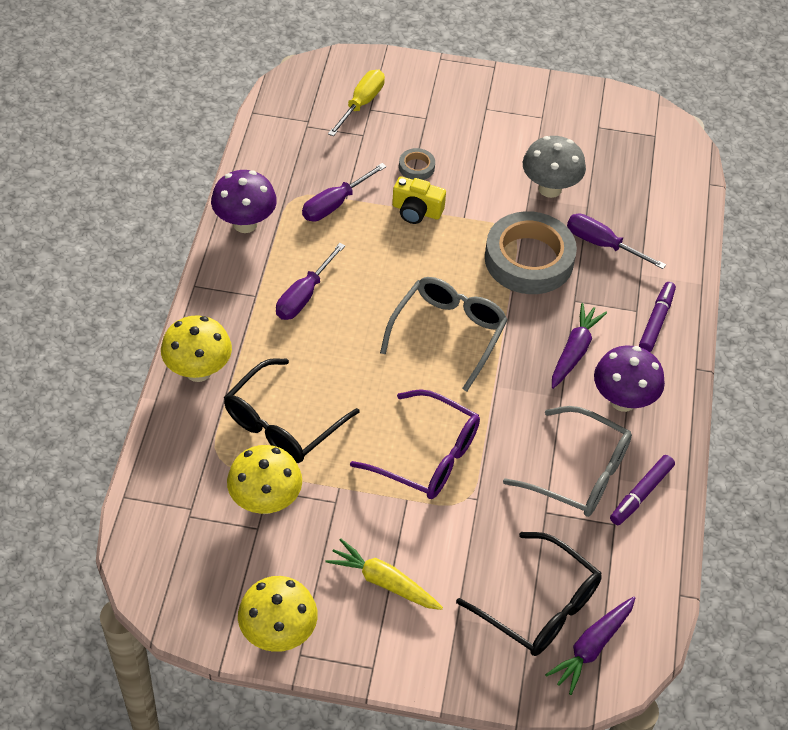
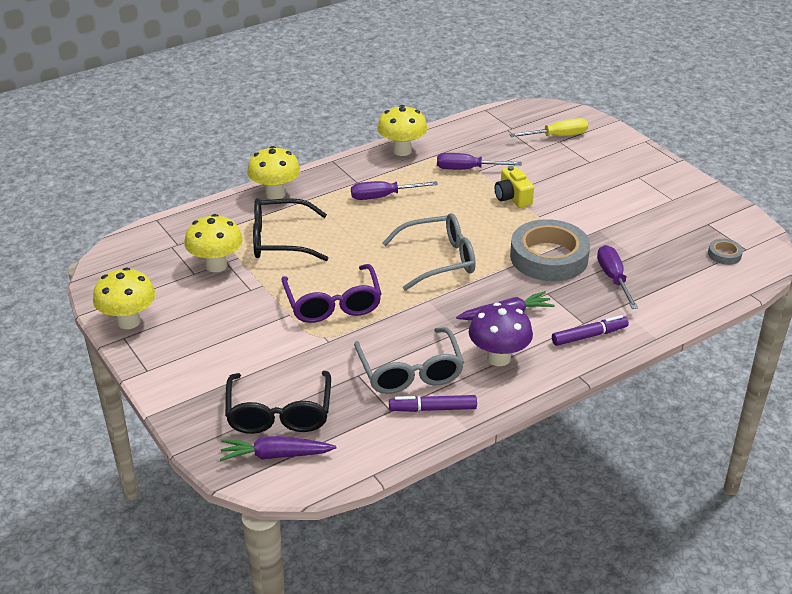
camera: 50 degrees right, 15 degrees down
purple mushroom [211,170,277,233] -> yellow mushroom [377,105,427,156]
yellow carrot [325,539,443,610] -> none
grey tape [399,148,435,180] -> grey tape moved to [708,239,743,265]
grey mushroom [523,136,586,198] -> none

